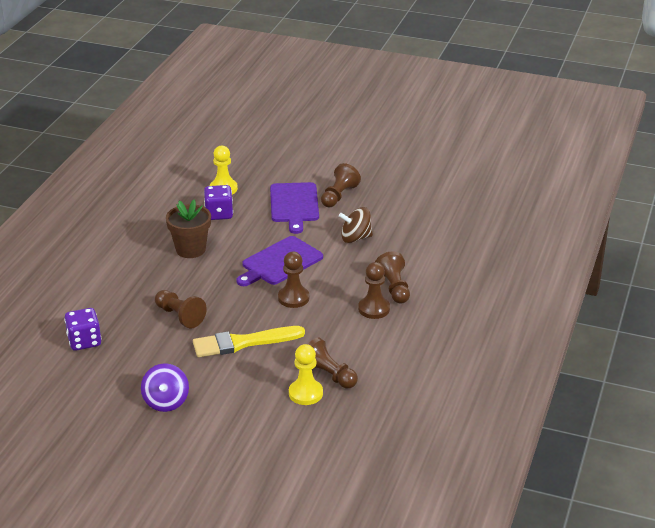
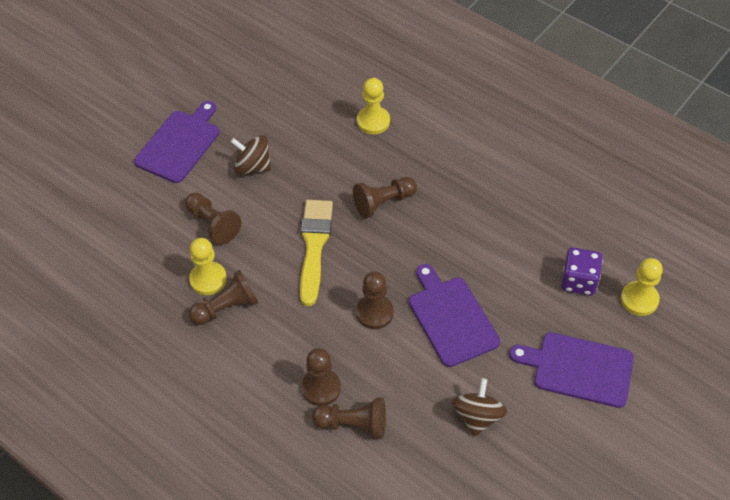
camera: 110 degrees right, 20 degrees up
purple dice [64,308,101,351] -> yellow pawn [357,78,390,134]
purple spinning top [141,363,189,412] -> brown spinning top [230,135,271,175]
brown flower pot [166,199,211,258] -> none
brown pawn [321,163,361,207] -> brown pawn moved to [185,193,241,245]
none -> purple cutting board [134,101,220,183]

